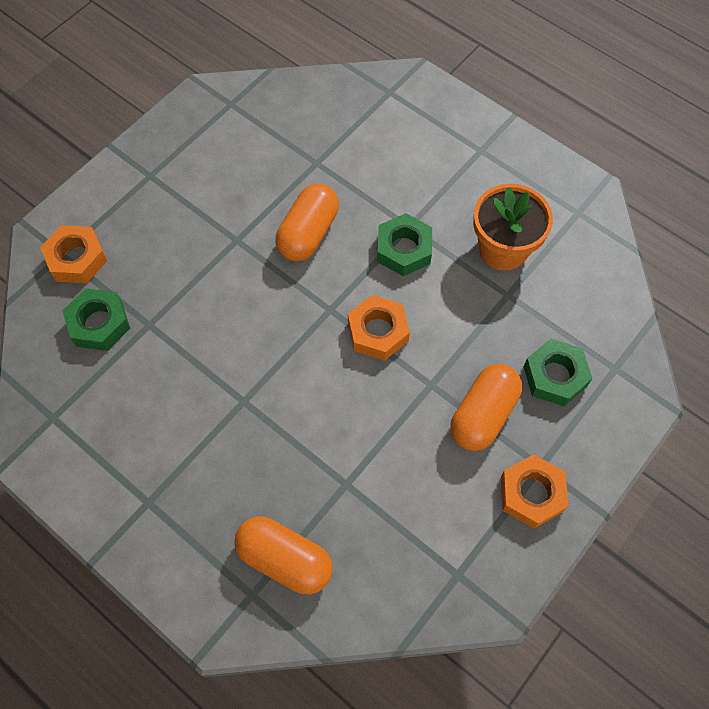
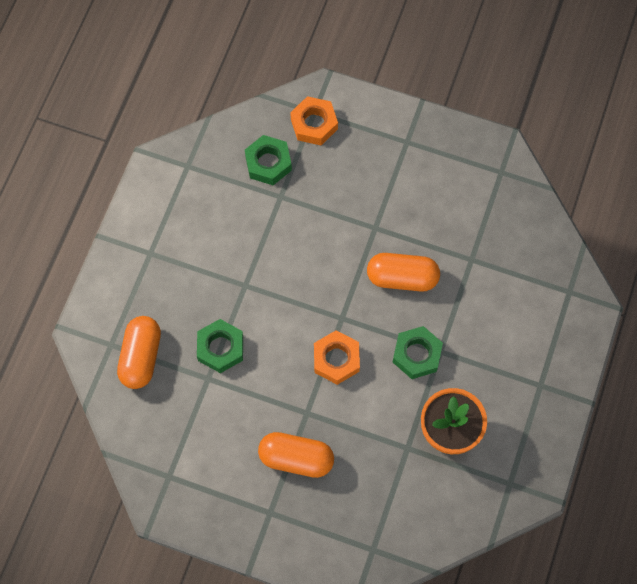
camera: 70 degrees right, 5 degrees up
orange nut [501,454,568,528] -> none
green nut [523,338,593,406] -> green nut moved to [197,319,243,373]

